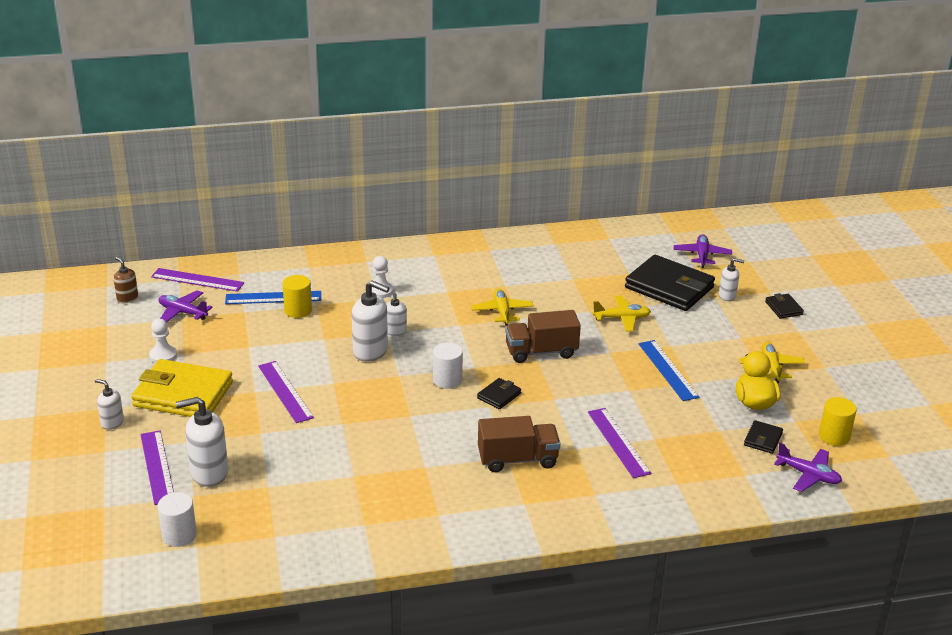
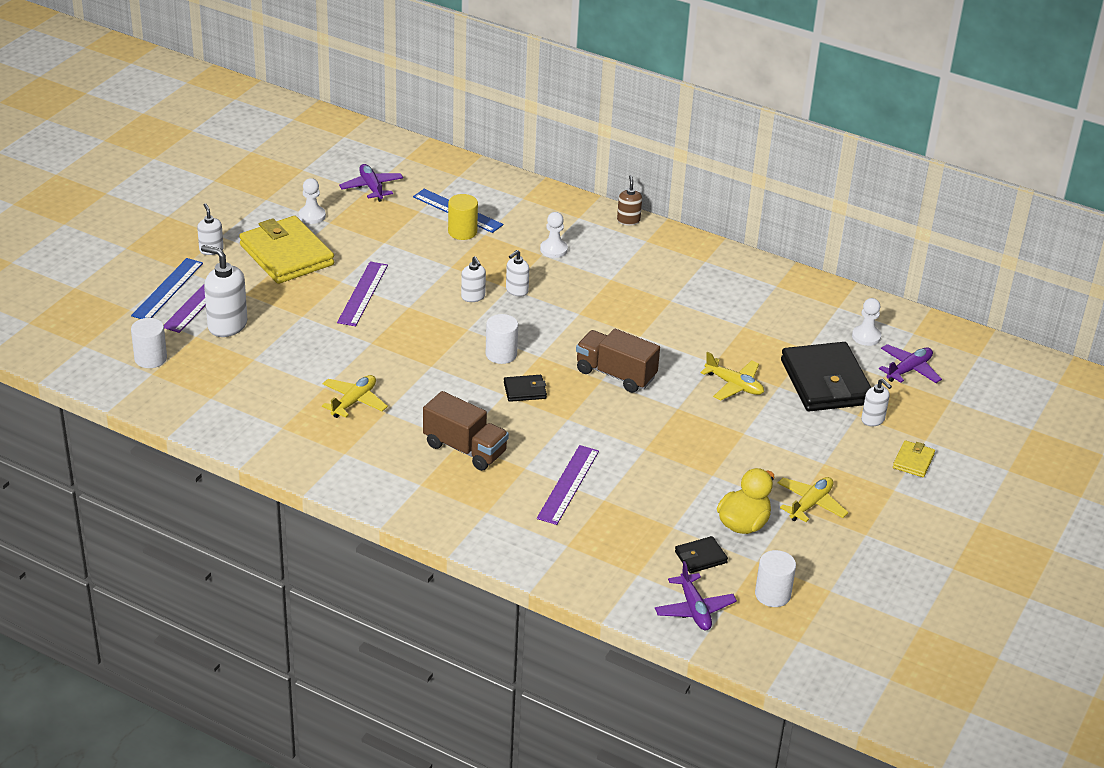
camera: 40 degrees right, 5 degrees up
brown soap dispenser [114,257,138,303] -> brown soap dispenser moved to [617,175,642,226]
purple ruler [151,268,244,292] -> none
white soap dispenser [352,281,389,362] -> white soap dispenser [461,256,486,302], size x0.57
yellow plane [471,289,534,326] -> yellow plane moved to [322,375,388,418]
blue ruler [639,340,700,401] -> blue ruler moved to [131,258,203,319]
black wallet [765,293,804,319] -> yellow wallet [893,440,935,477]
yellow cylinder [819,397,857,446] -> white cylinder [755,550,796,607]
none -> white pawn [852,298,881,346]

